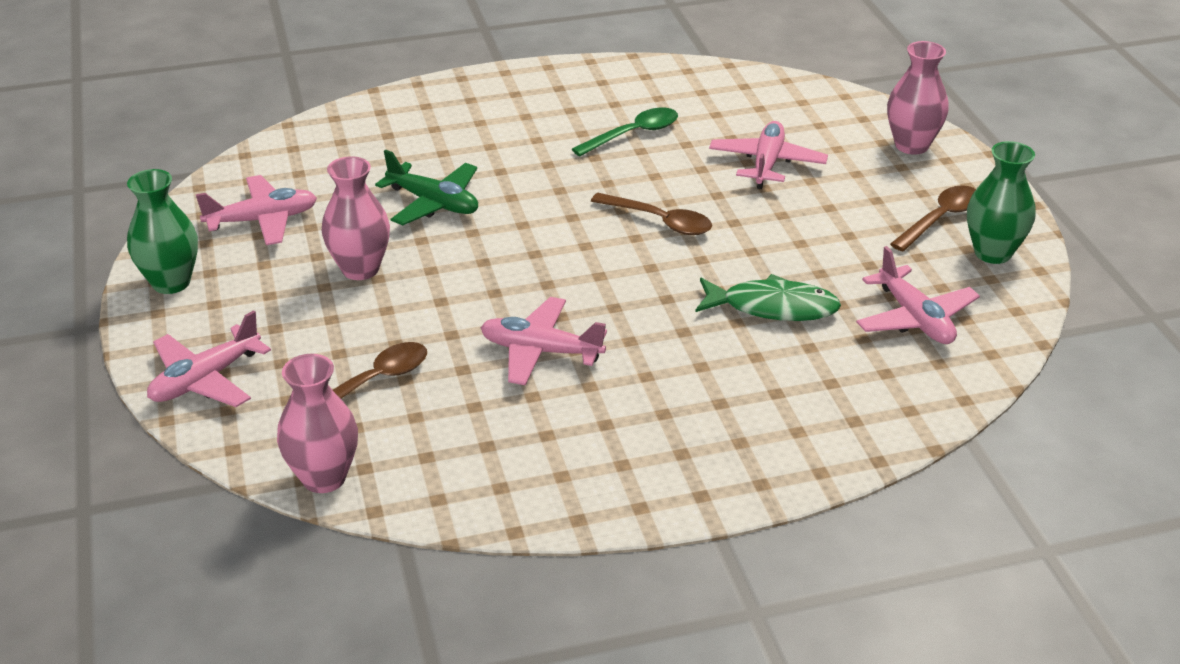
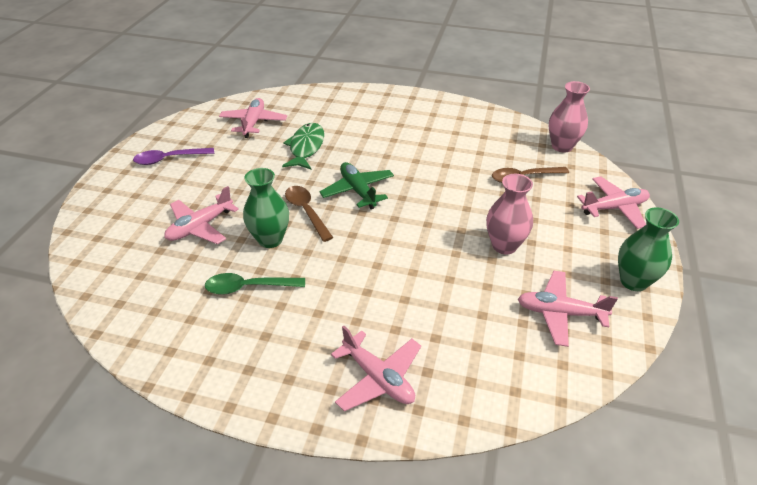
camera: 150 degrees left, 5 degrees up
green plane [375,150,478,225] -> green plane moved to [319,162,394,209]
pink plane [480,297,607,385] -> pink plane moved to [331,326,421,411]
green fish [695,274,841,321] -> green fish turned 60 degrees clockwise [282,123,324,169]
pink vase [887,41,949,155] -> none
brown spoon [890,185,976,251] -> purple spoon [133,148,214,165]
green vase [967,141,1036,264] -> green vase moved to [243,168,289,248]

